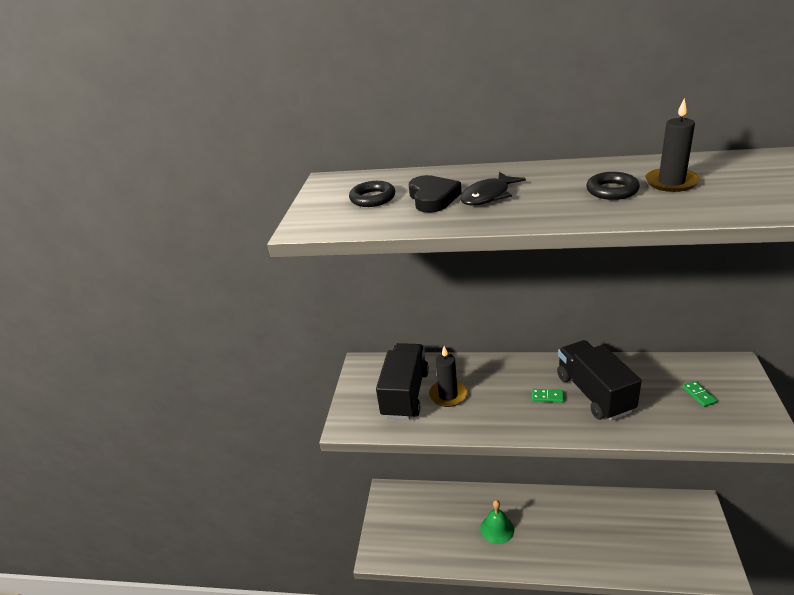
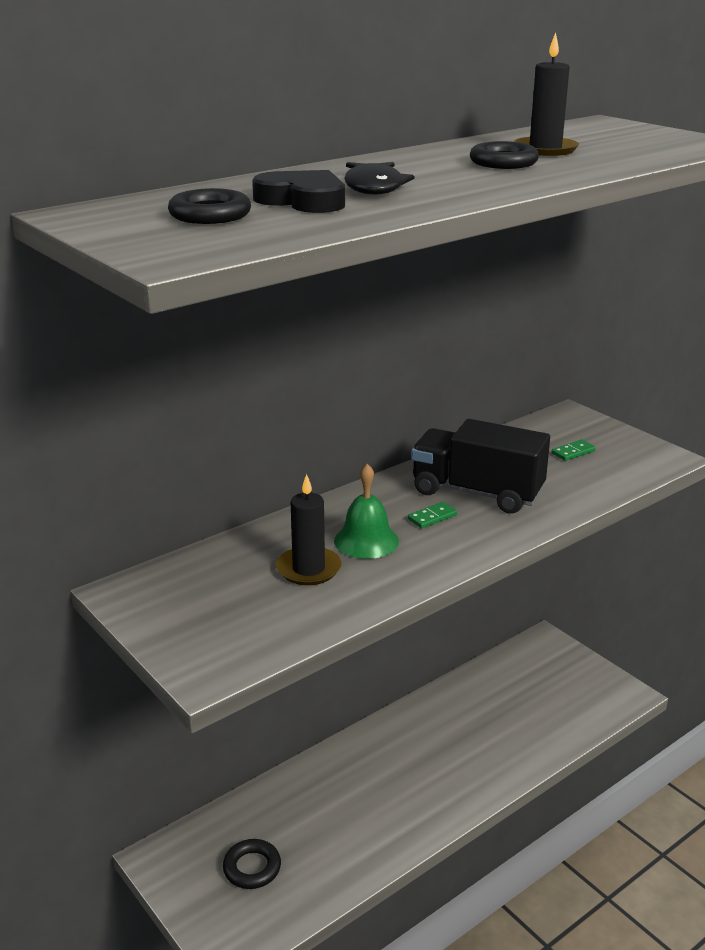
camera: 50 degrees left, 5 degrees down
black truck [376,343,429,420] -> none
green bell [480,500,514,544] -> green bell moved to [334,464,399,559]
green domino [683,381,717,407] -> green domino turned 60 degrees counterclockwise [551,439,596,461]
none -> black ring [223,839,281,889]

